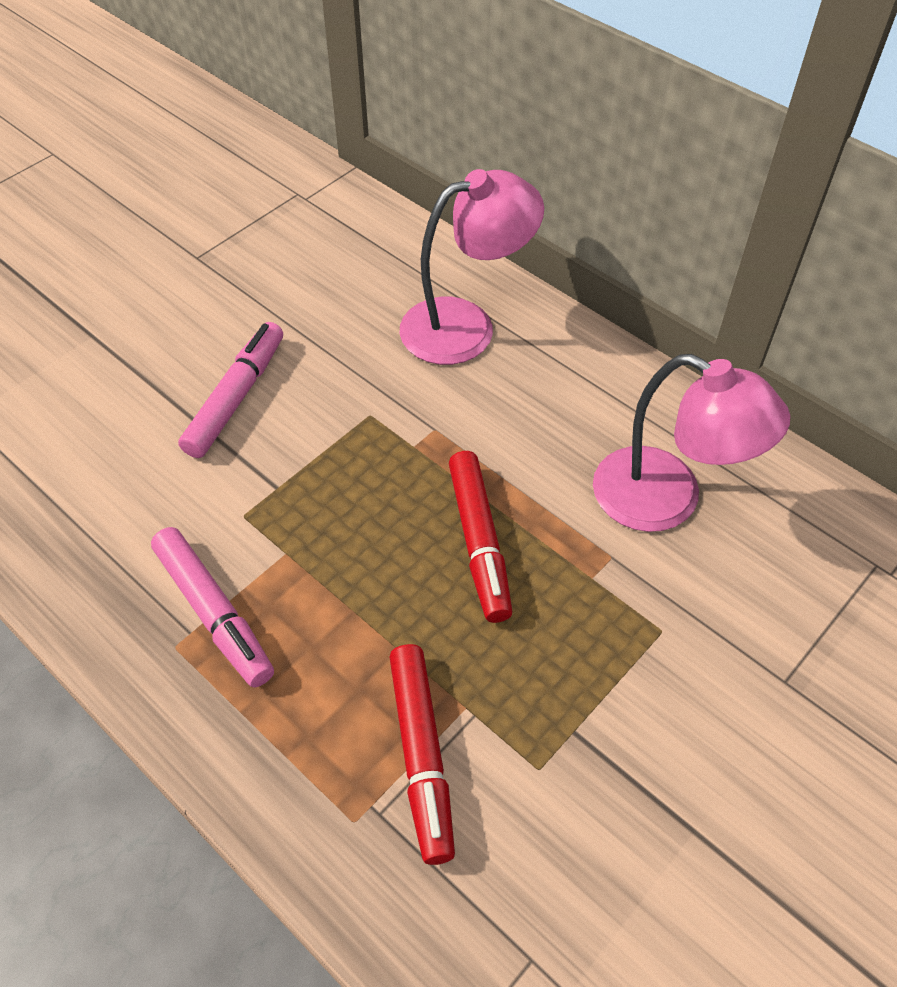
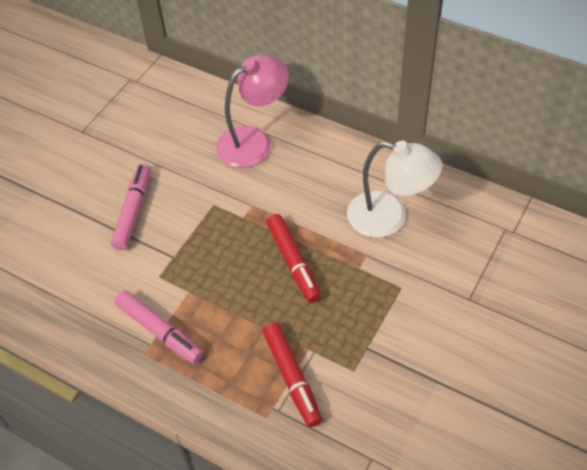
camera: 10 degrees left, 0 degrees up
pink lamp [593,354,790,532] -> white lamp [347,141,442,238]

